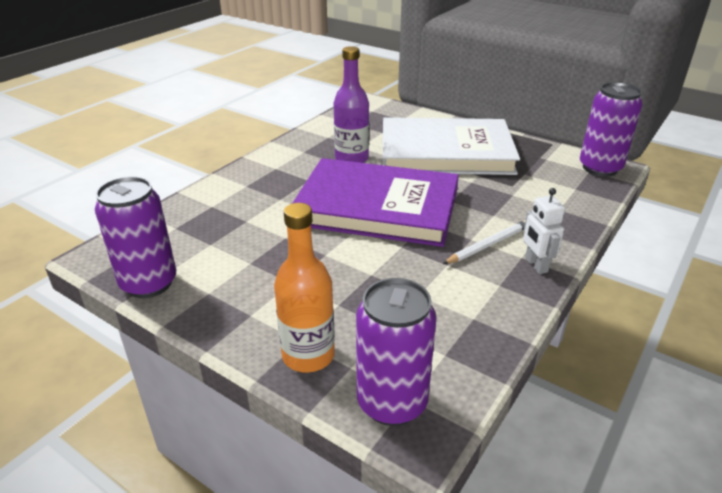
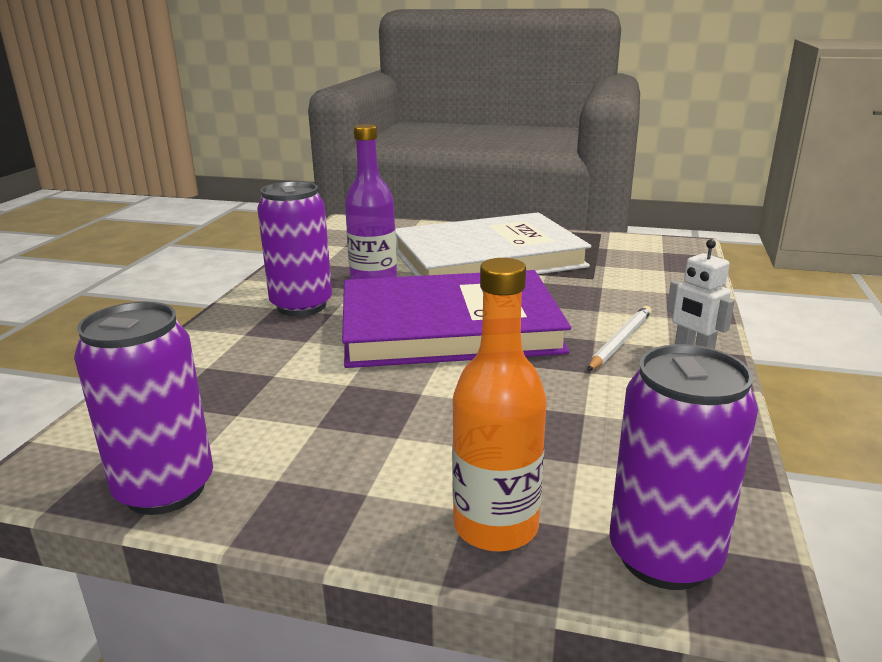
camera: 20 degrees left, 10 degrees down
purple can [580,82,643,177] -> purple can moved to [257,181,332,316]

